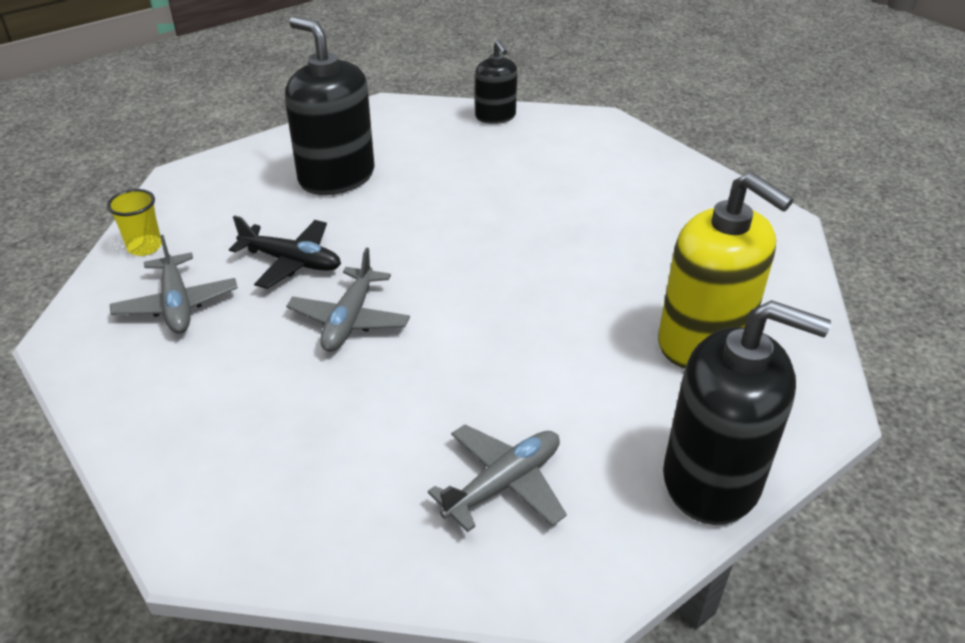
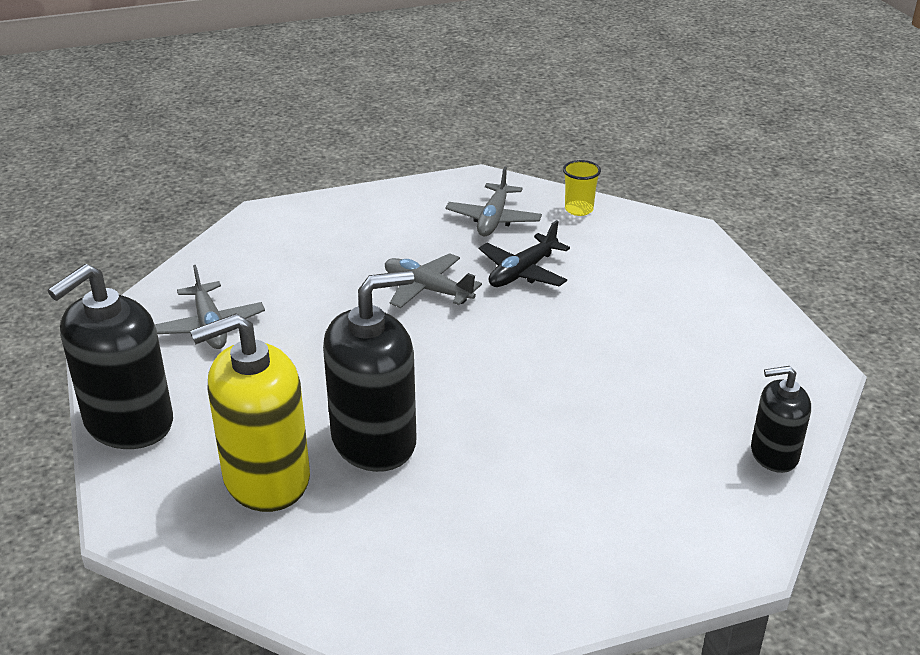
camera: 110 degrees right, 5 degrees down
grey plane [110,235,238,334] -> grey plane turned 75 degrees counterclockwise [446,166,542,236]
black soap dispenser [285,17,375,195] -> black soap dispenser moved to [323,270,416,472]

